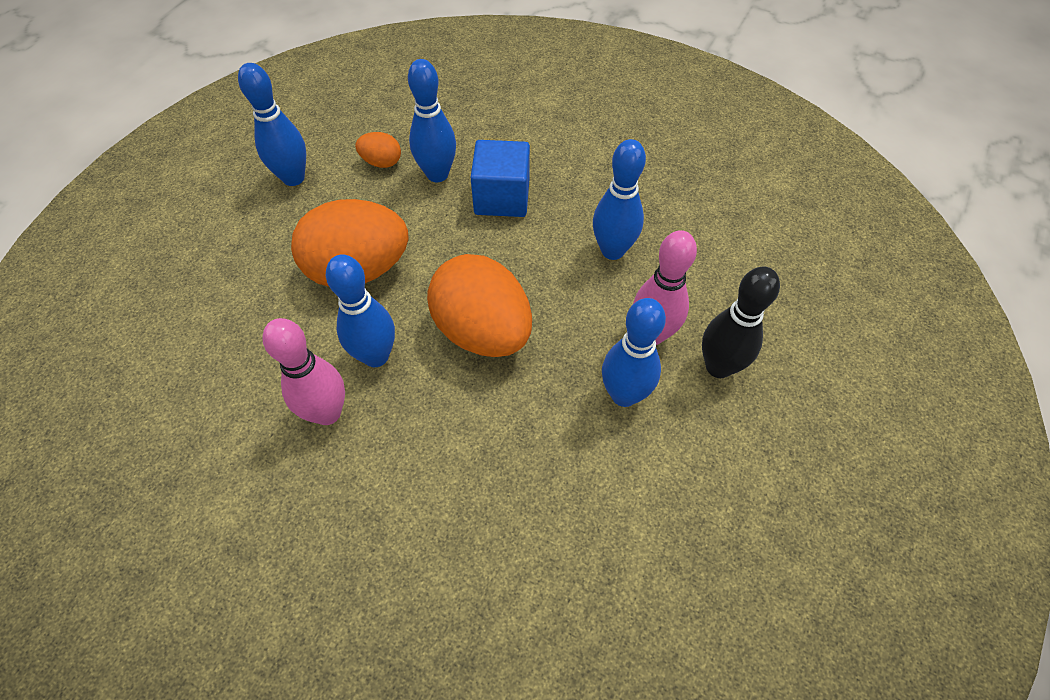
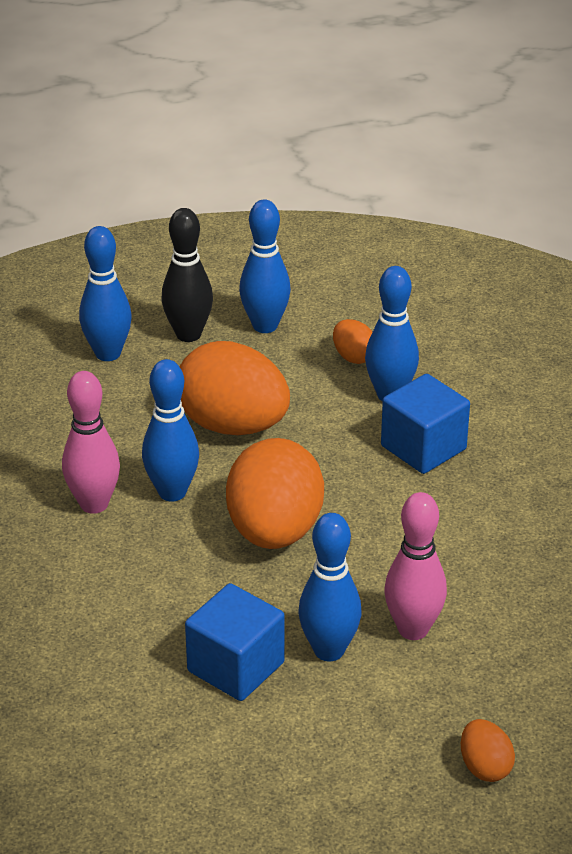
camera: 45 degrees right, 20 degrees down
blue bowling pin [593,139,646,260] -> blue bowling pin moved to [79,226,132,361]
black bowling pin [702,266,780,378] -> black bowling pin moved to [161,208,213,342]
none -> blue cube [185,583,285,701]
none -> orange egg [461,719,515,782]

